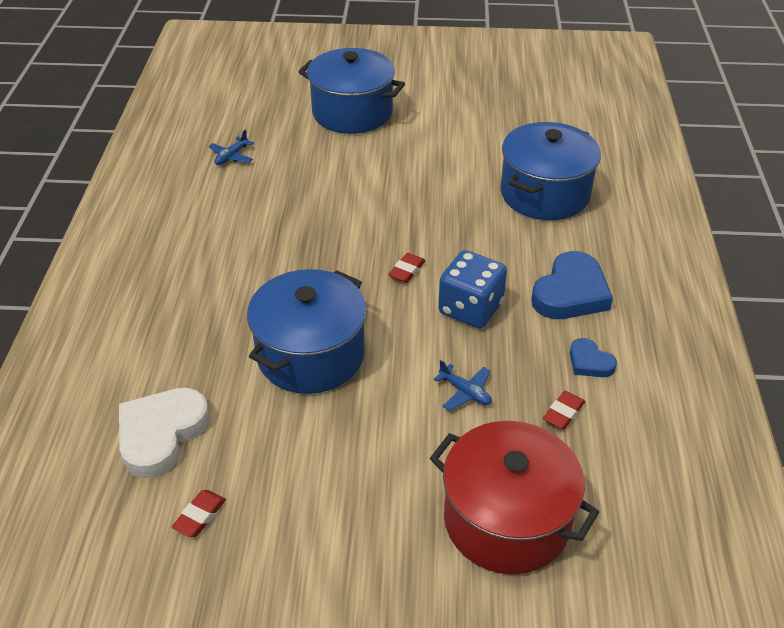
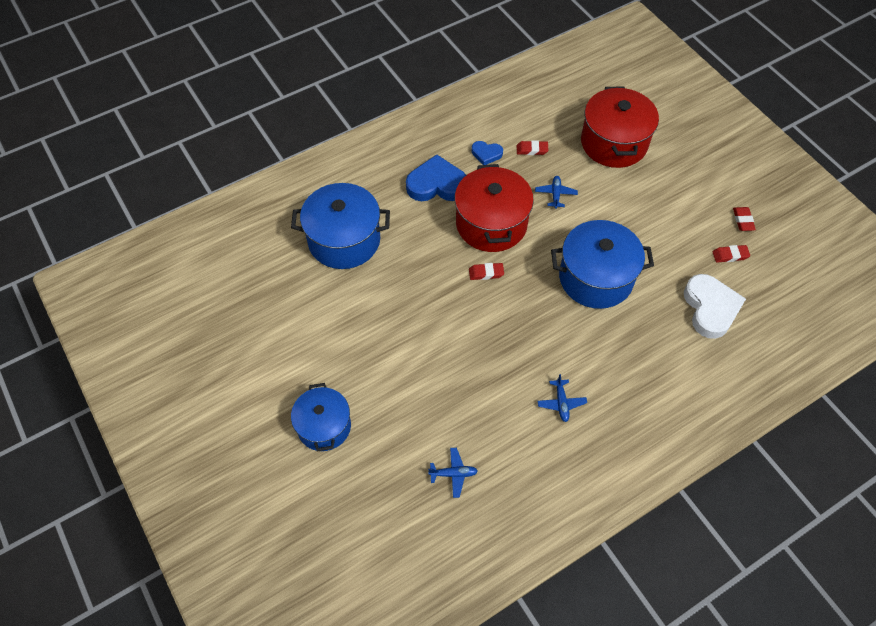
camera: 125 degrees left, 15 degrees up
white heart [119,388,210,478] -> white heart turned 90 degrees counterclockwise [684,274,746,339]
blue pot [298,48,405,134] -> blue pot [291,383,351,452], size x0.65
blue dice [438,250,507,329] -> red pot [455,164,534,252]
blue heart [570,338,617,377] -> blue heart turned 90 degrees clockwise [472,141,503,165]
none -> blue plane [537,374,587,422]
none -> red eraser [733,207,756,231]

